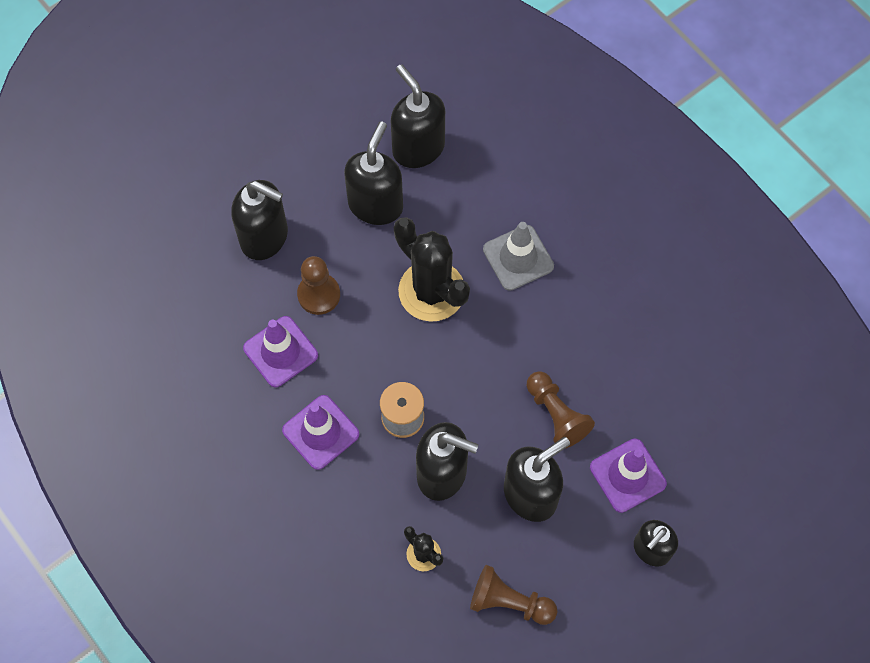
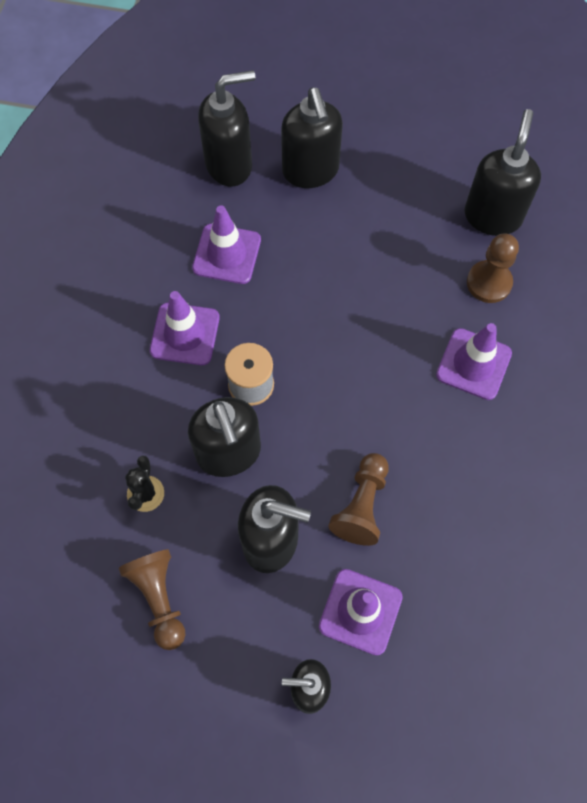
camera: 50 degrees right, 0 degrees up
brown pawn [297,256,340,315] -> brown pawn moved to [467,233,519,303]
black soap dispenser [344,121,403,225] -> black soap dispenser moved to [198,70,256,187]
black cactus [394,217,470,322] -> none
grey traffic cone [483,222,554,291] -> purple traffic cone [436,323,512,400]

